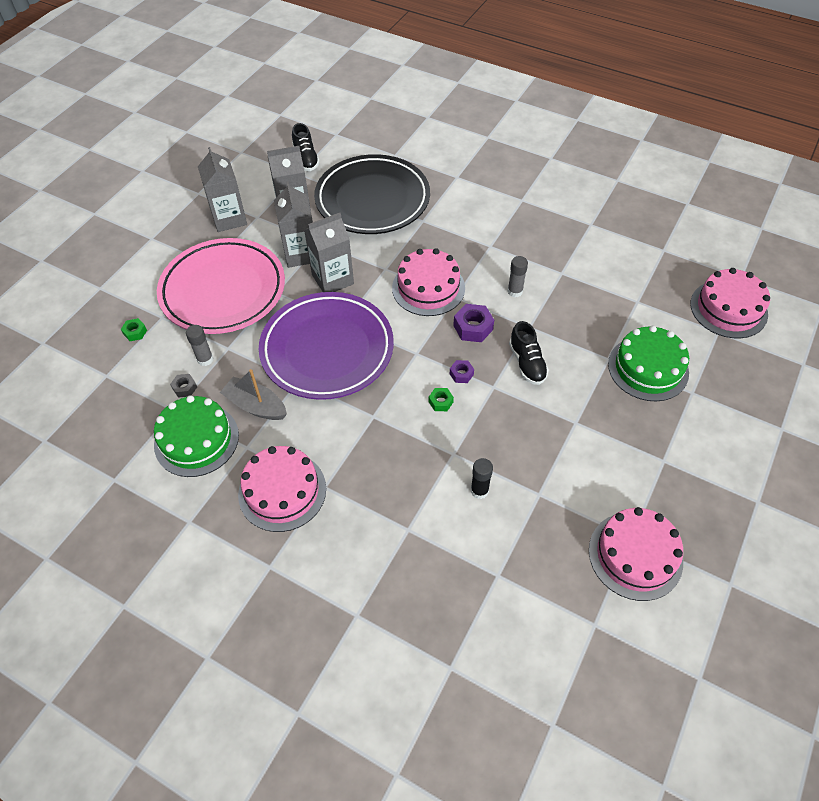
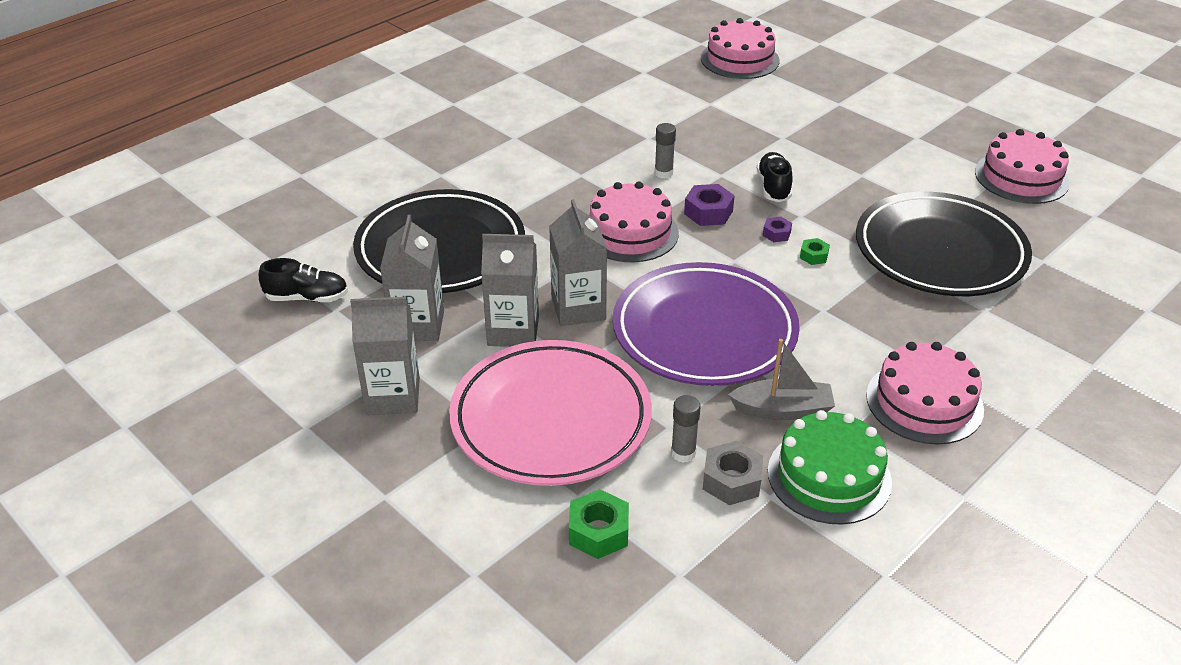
camera: 75 degrees left, 15 degrees down
green nut [121,318,147,341] -> green nut [569,489,629,559], size x1.72
grey nut [170,374,197,398] -> grey nut [703,441,763,505], size x1.72
grey boat [220,369,287,420] -> grey boat turned 135 degrees counterclockwise [728,339,835,420]
black glue stick [471,458,493,499] -> black plate [856,192,1032,296]
black shoe [509,321,549,385] -> black shoe turned 90 degrees counterclockwise [757,152,793,202]
green cake [608,326,689,401] -> none

